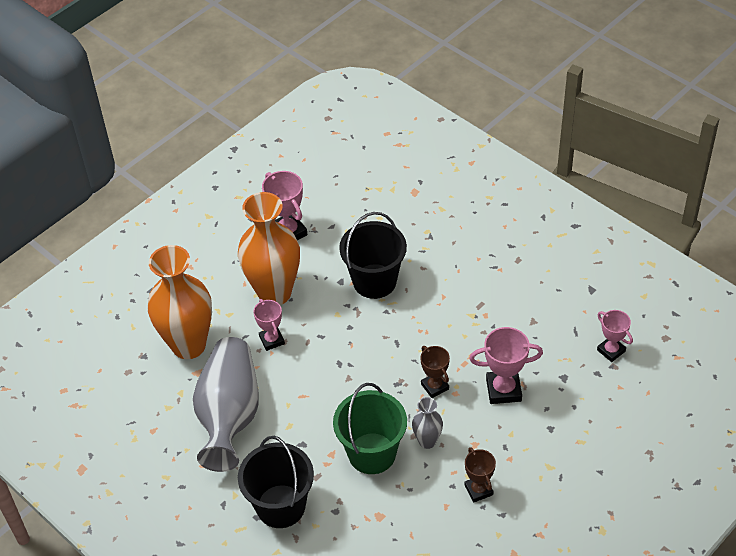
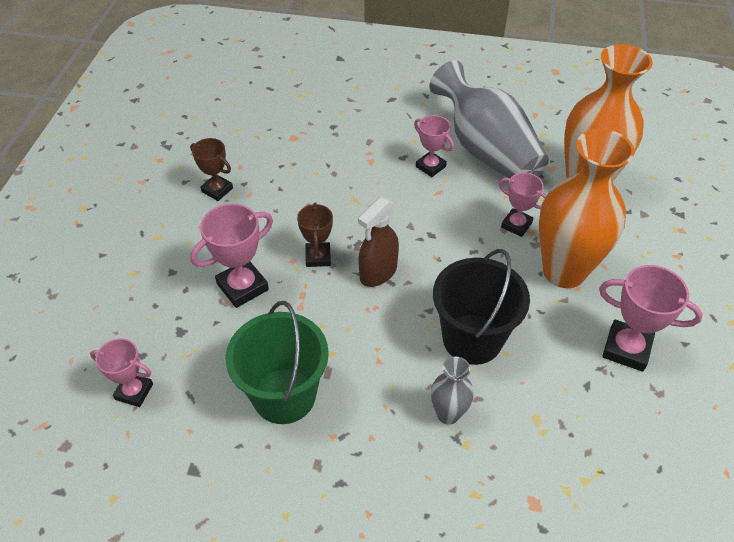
camera: 145 degrees right, 0 degrees up
black bucket [238,436,314,528] -> none
green bucket [333,383,407,474] -> green bucket moved to [226,301,329,424]
grey vase [412,397,443,449] -> grey vase moved to [431,357,474,425]
brown trophy [421,346,450,398] -> brown trophy turned 60 degrees clockwise [297,202,333,267]
none -> brown spray bottle [358,197,399,287]
none -> pink trophy [414,115,454,177]

